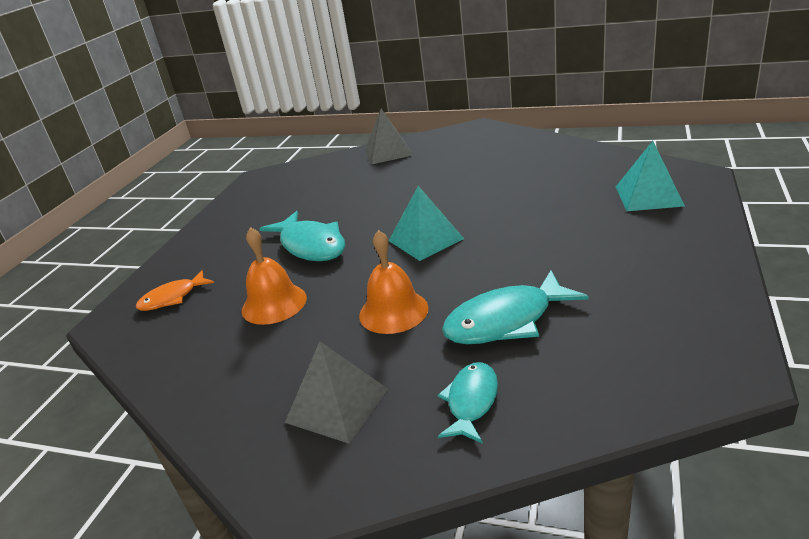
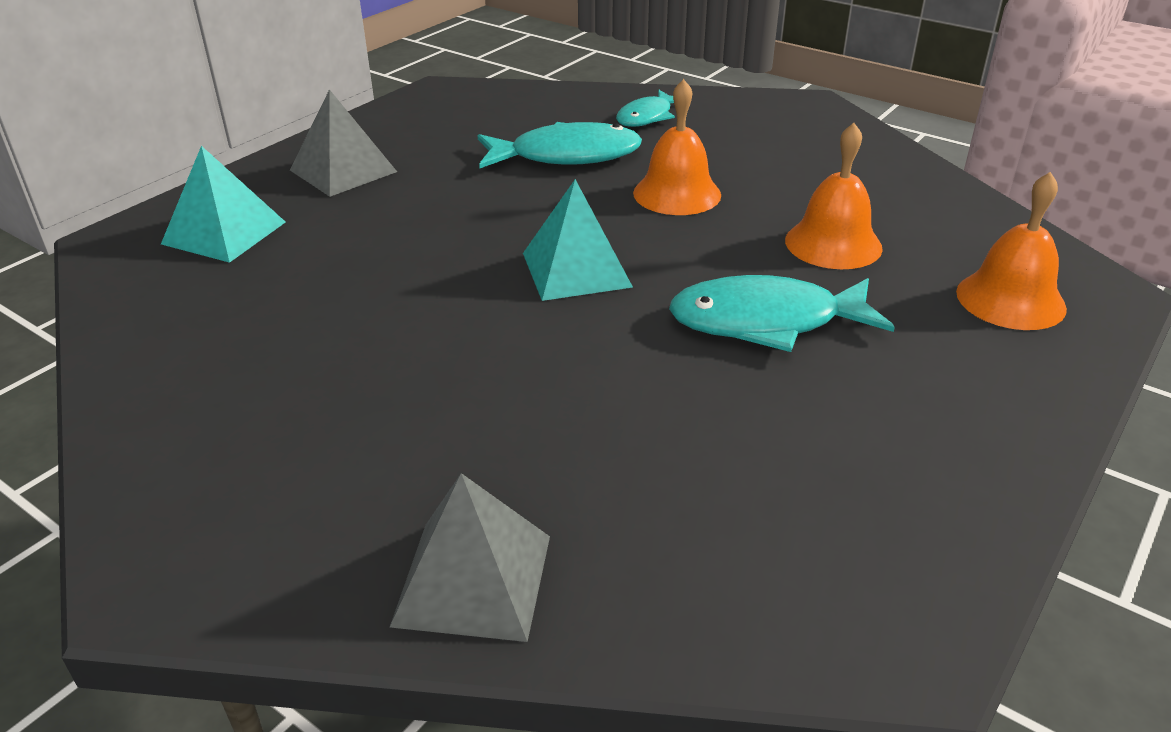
camera: 165 degrees left, 5 degrees up
orange fish [136,270,214,311] -> orange bell [956,172,1067,330]
turquoise fish [259,211,345,261] -> turquoise fish turned 75 degrees counterclockwise [669,275,895,352]
grey pyramid [285,341,388,444] -> grey pyramid moved to [290,89,397,197]

